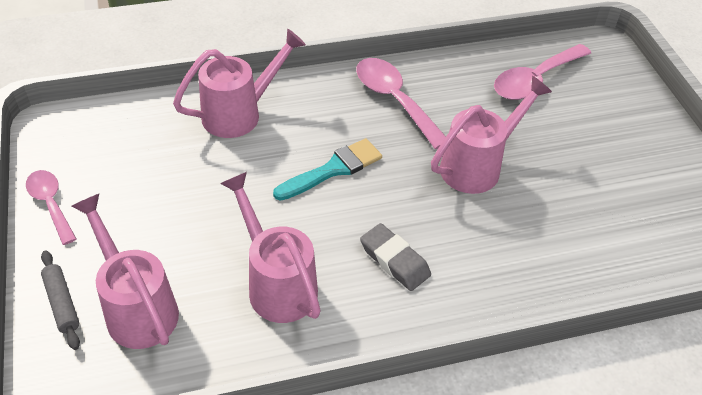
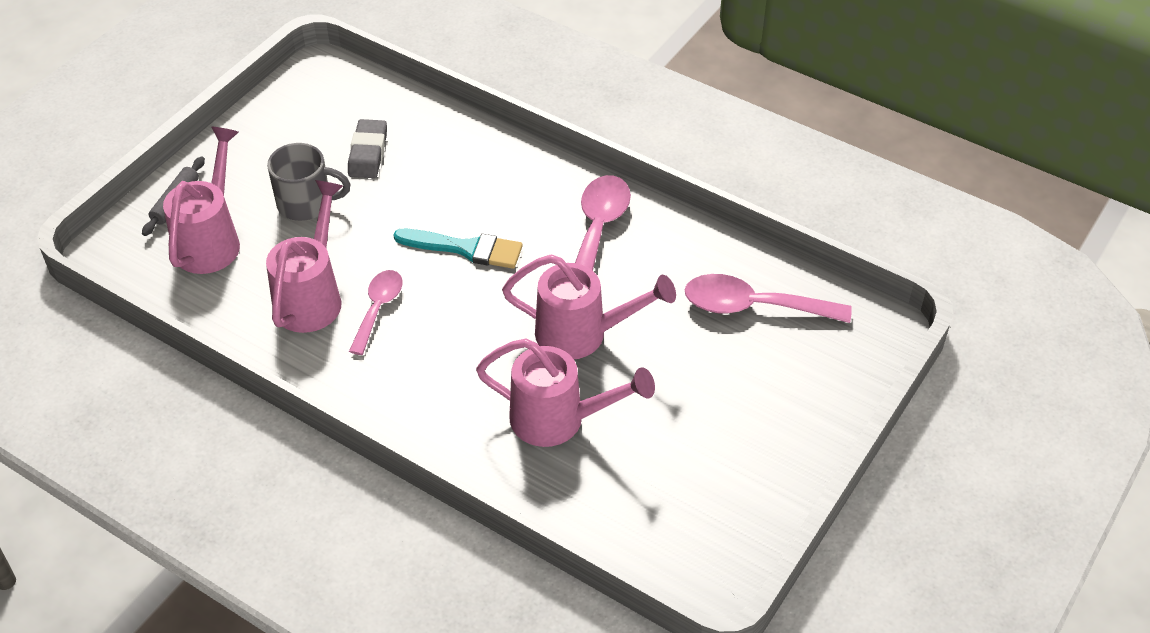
camera: 50 degrees right, 0 degrees up
pink spoon [26,170,76,245] -> pink spoon moved to [349,270,402,355]
pink watering can [173,29,306,138] -> pink watering can moved to [476,338,655,447]
grey eraser [360,223,431,291] -> grey eraser moved to [348,119,387,178]
none -> grey mug [267,143,351,221]

